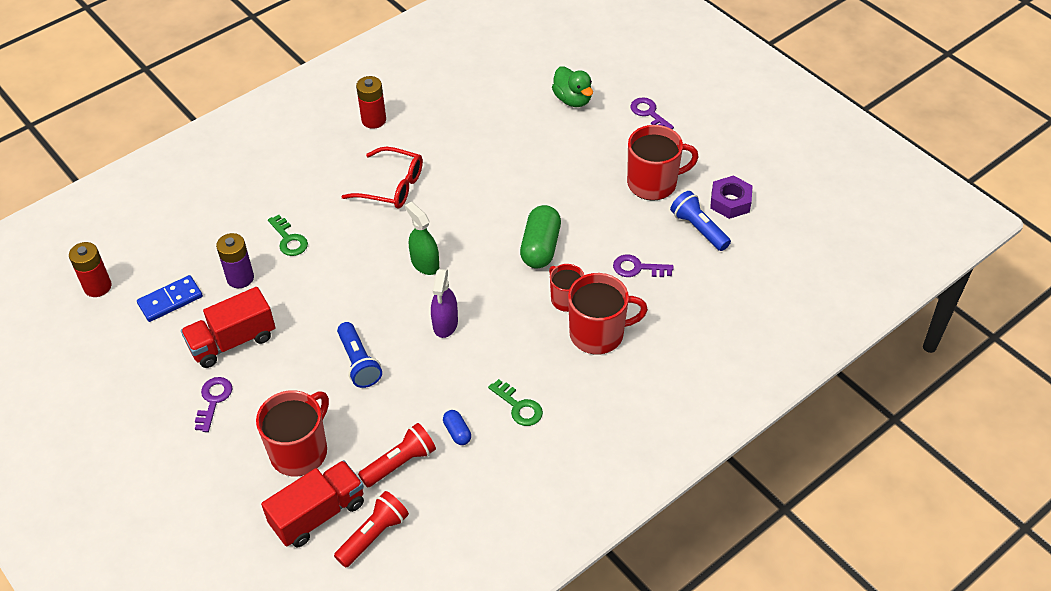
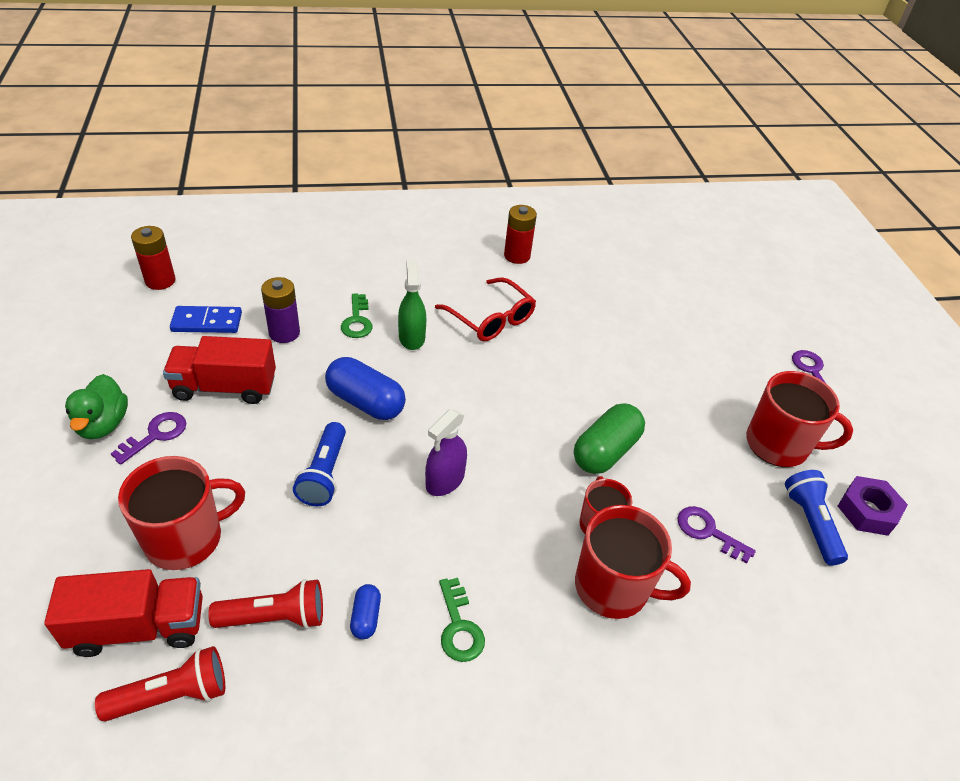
camera: 25 degrees right, 5 degrees down
green spray bottle [405,202,439,275] -> green spray bottle moved to [398,259,426,350]
green duck [552,67,593,107] -> green duck moved to [65,374,128,439]
none -> blue capsule [325,357,406,420]

